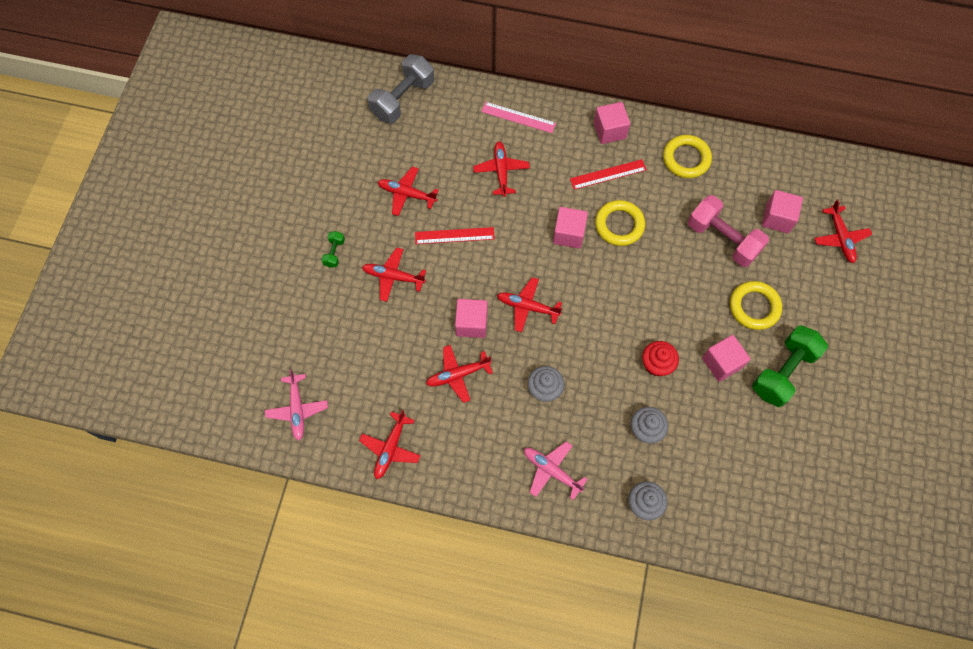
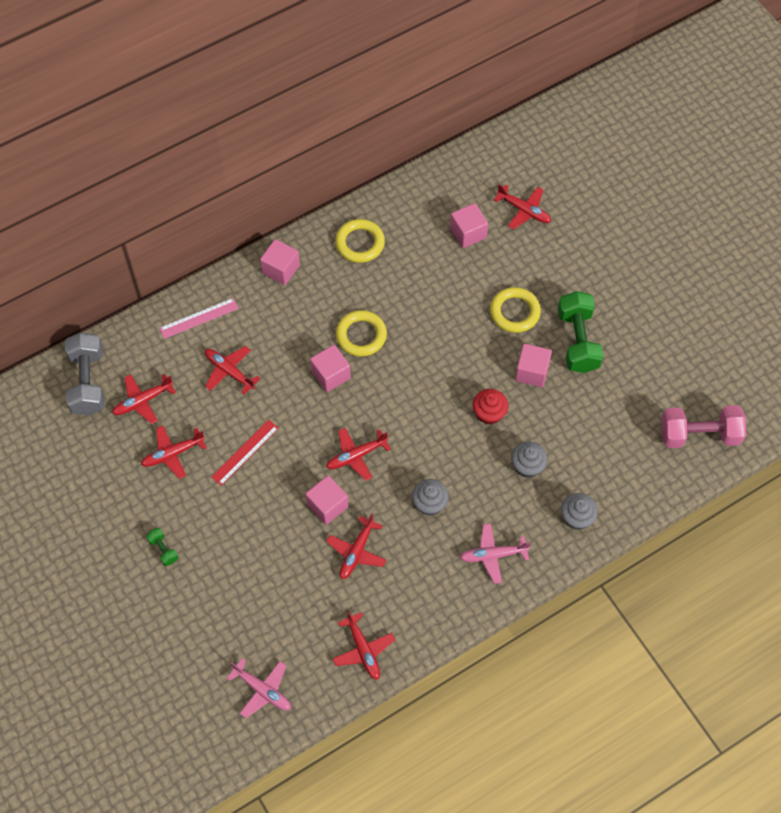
camera: 45 degrees left, 5 degrees down
red plane [362,247,426,302] -> red plane moved to [112,374,176,424]
red ruler [570,159,647,190] -> none
pink dumbbell [688,195,769,267] -> pink dumbbell moved to [661,405,746,448]

